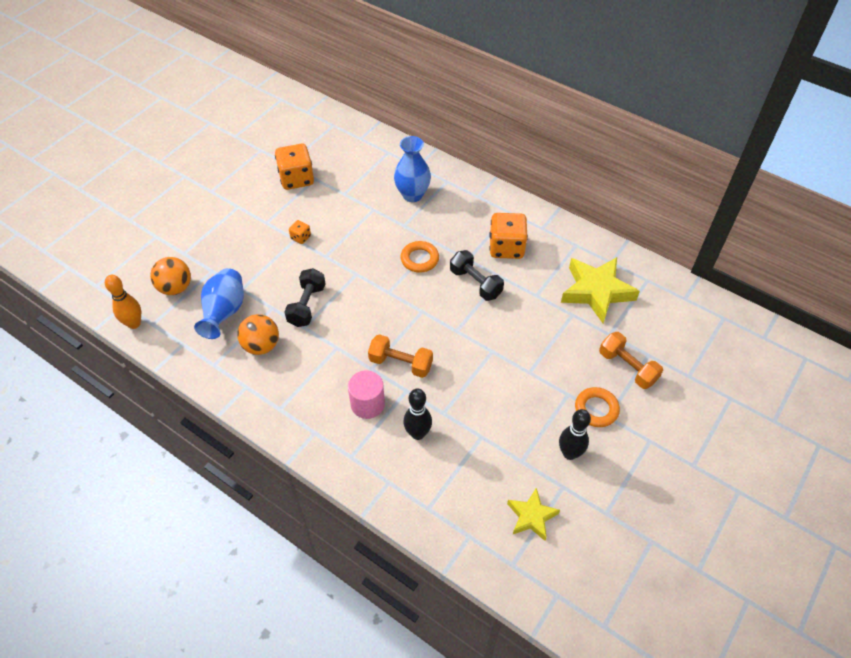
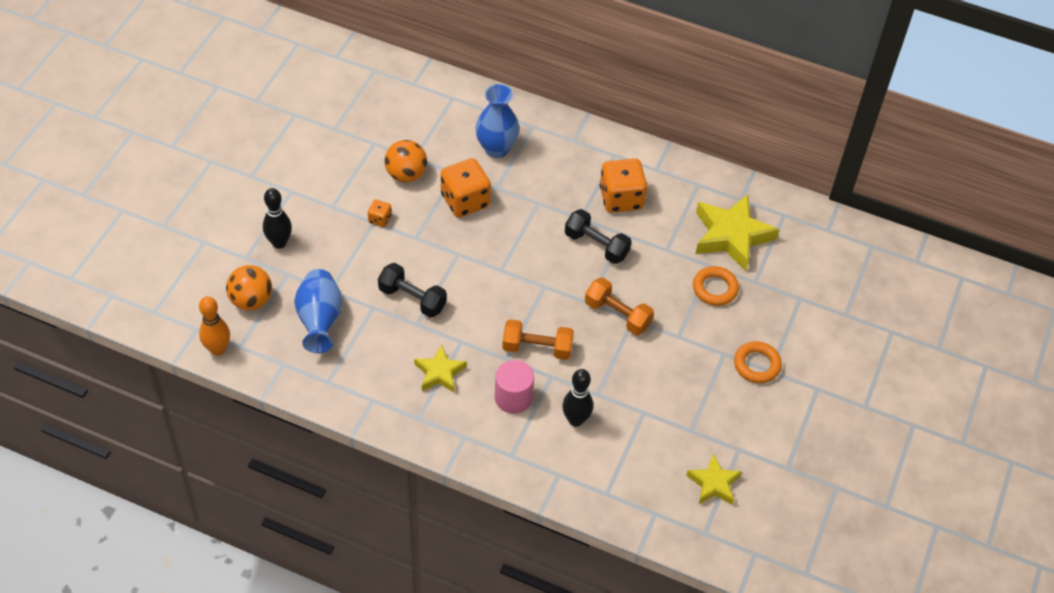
camera: 15 degrees left, 0 degrees up
orange ball [237,314,279,355] -> orange ball moved to [385,140,427,183]
orange dice [275,144,314,190] -> orange dice moved to [441,158,491,218]
black dumbbell [284,268,325,327] -> black dumbbell turned 60 degrees counterclockwise [378,263,447,318]
orange ring [401,241,439,273] -> orange ring moved to [693,266,739,306]
black bowling pin [559,409,591,460] -> black bowling pin moved to [263,188,292,249]
orange dumbbell [599,332,663,389] -> orange dumbbell moved to [585,277,654,335]
none -> yellow star [414,345,467,393]

